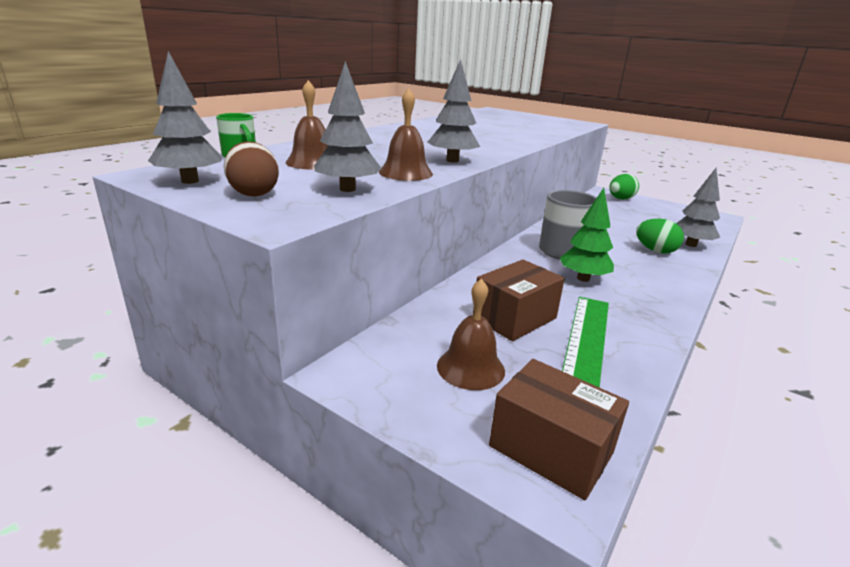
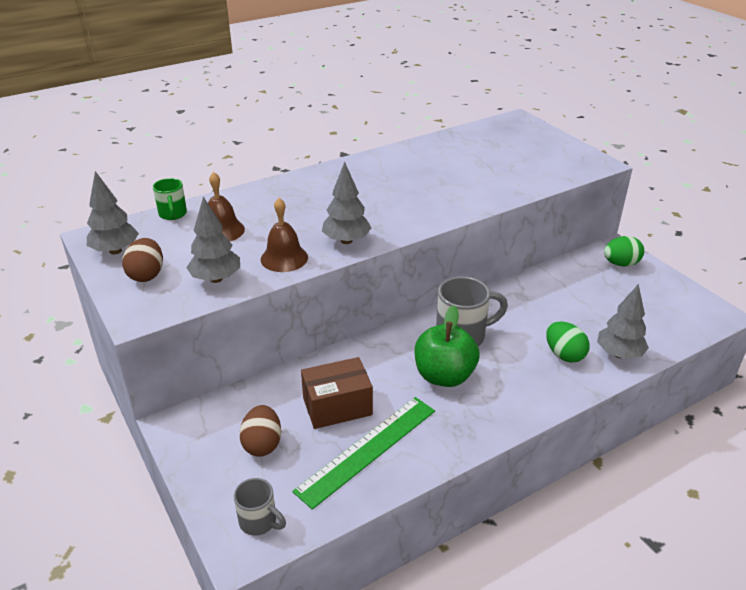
camera: 25 degrees right, 10 degrees up
brown bell [437,279,505,390] -> brown egg [239,405,281,457]
brown box [489,359,629,500] -> grey mug [234,478,286,536]
green tree [559,188,614,282] -> green apple [415,305,480,387]

